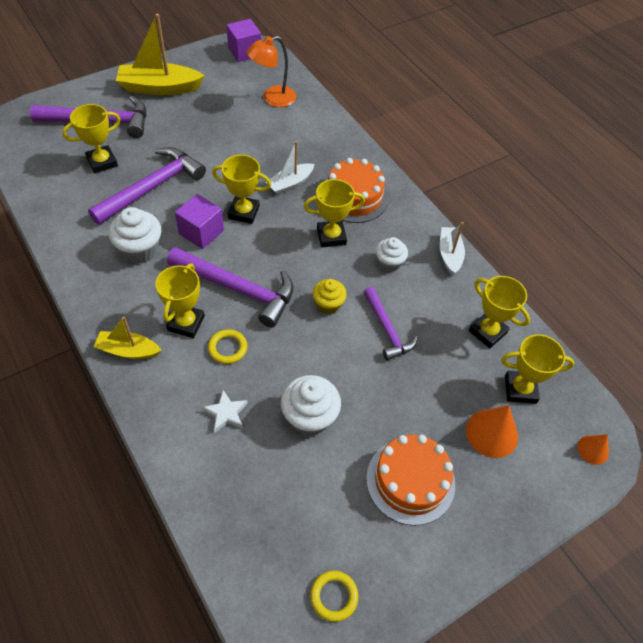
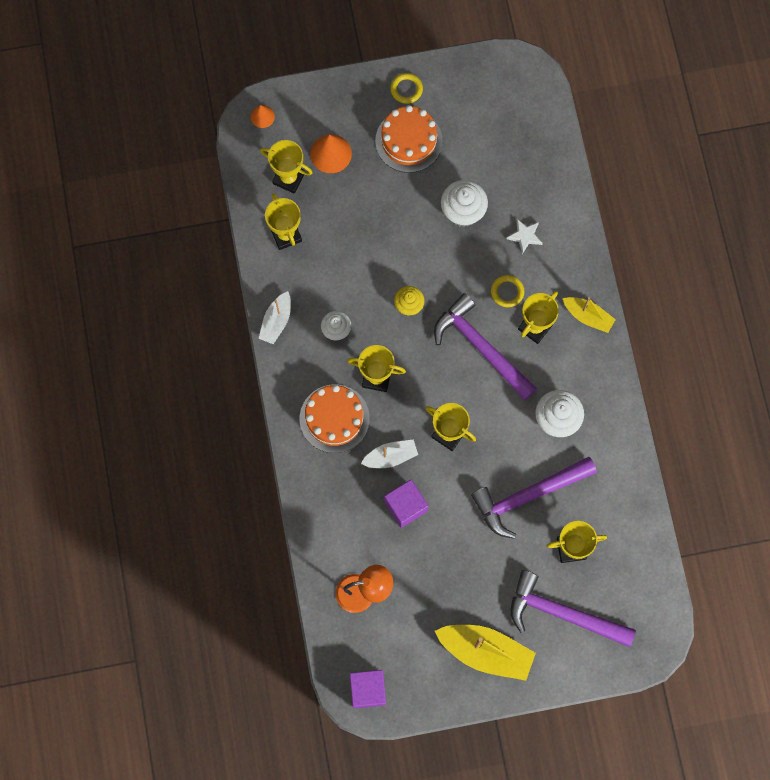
camera: 155 degrees left, 20 degrees up
purple cube [175,194,224,249] -> purple cube moved to [384,480,428,528]
yellow ring [310,571,358,622] -> yellow ring moved to [390,73,423,104]
purple hammer [364,287,418,361] -> none

